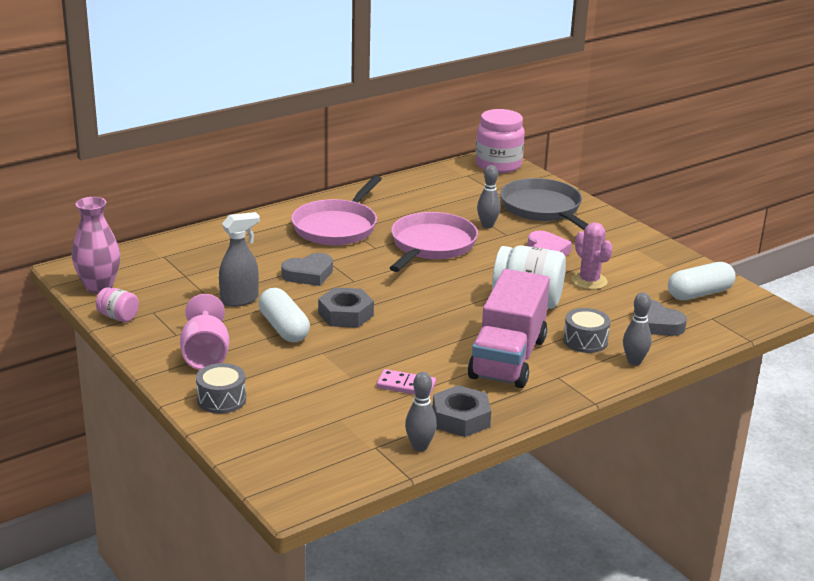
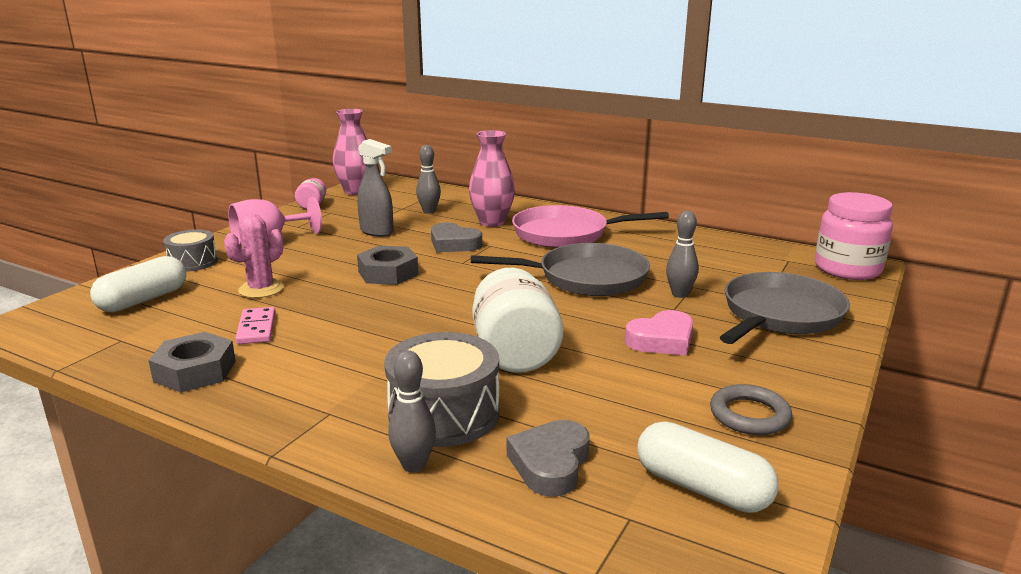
camera: 65 degrees right, 5 degrees down
white capsule [258,288,310,342] -> white capsule moved to [90,256,186,312]
pink pan [390,212,478,272] -> grey pan [471,243,650,296]
grey bowling pin [405,372,437,451] -> grey bowling pin moved to [416,145,441,214]
pink truck [468,269,550,388] -> none
grey drum [563,308,611,353] -> grey drum [384,332,500,447], size x1.63
pink cactus [571,222,613,290] -> pink cactus moved to [224,214,284,298]
none -> pink vase [469,130,515,227]
none -> grey ring [710,384,792,435]

